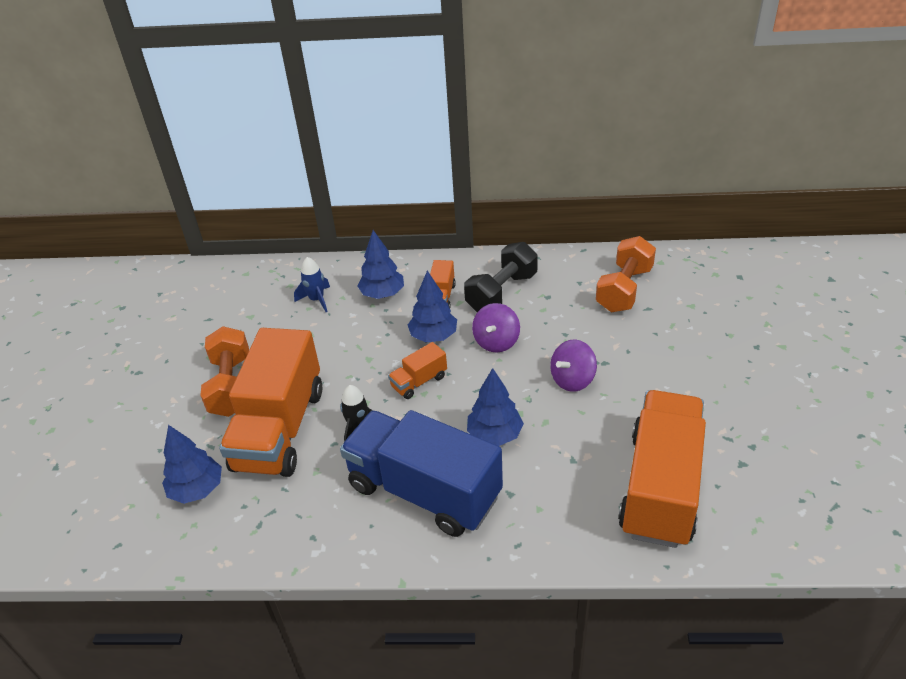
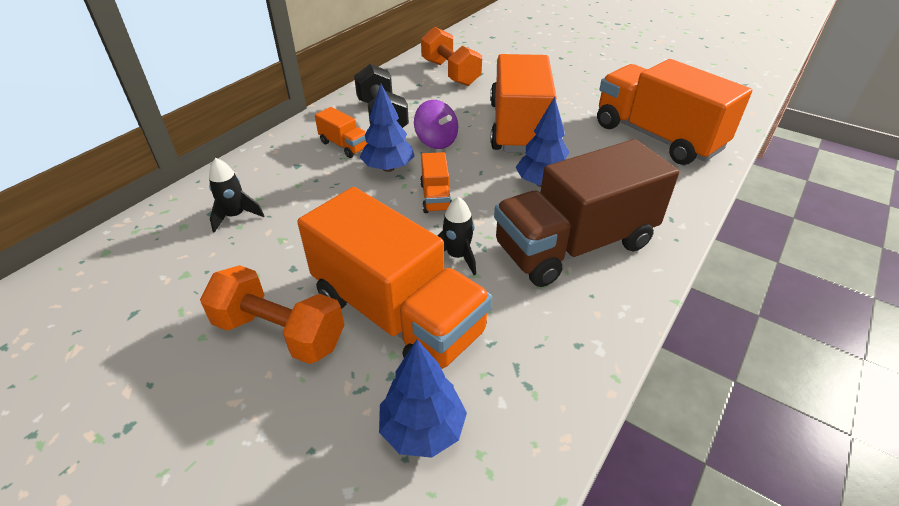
camera: 60 degrees left, 0 degrees up
blue rocket [294,257,330,312] -> black rocket [209,158,264,233]
blue truck [340,410,503,537] -> brown truck [494,139,679,287]
blue tree [357,230,404,299] -> none
purple spinning top [550,339,597,392] -> orange truck [490,54,557,153]

